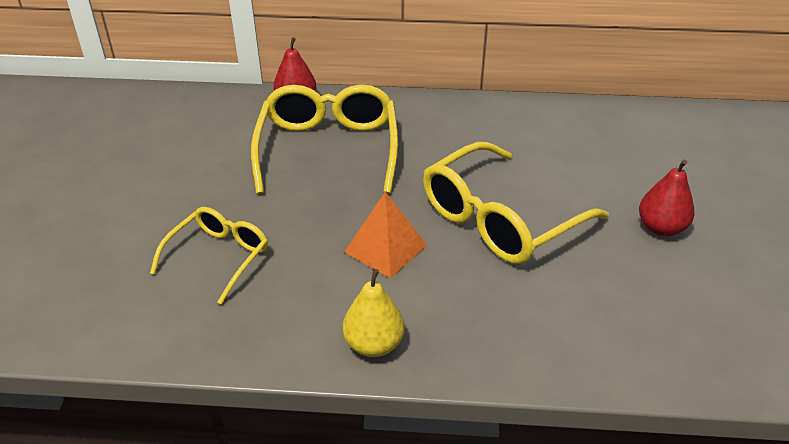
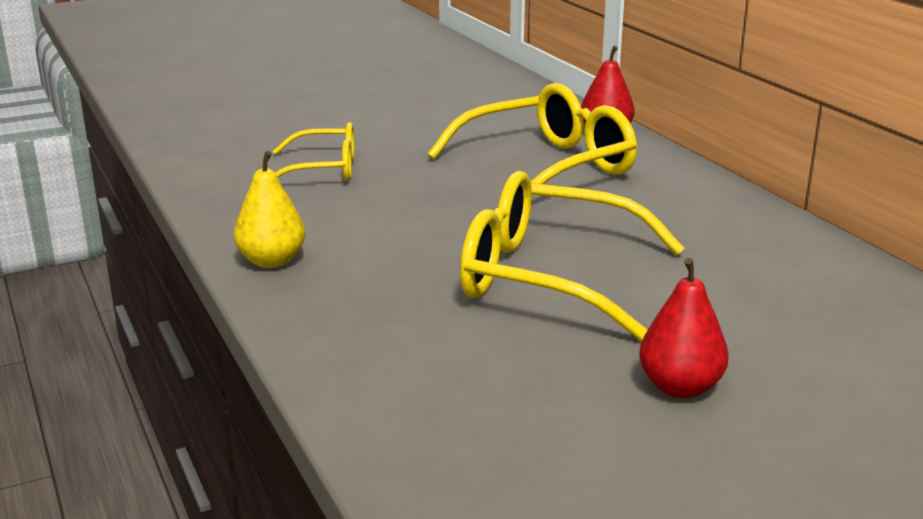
camera: 60 degrees right, 15 degrees down
orange pyramid [344,192,427,278] -> none

